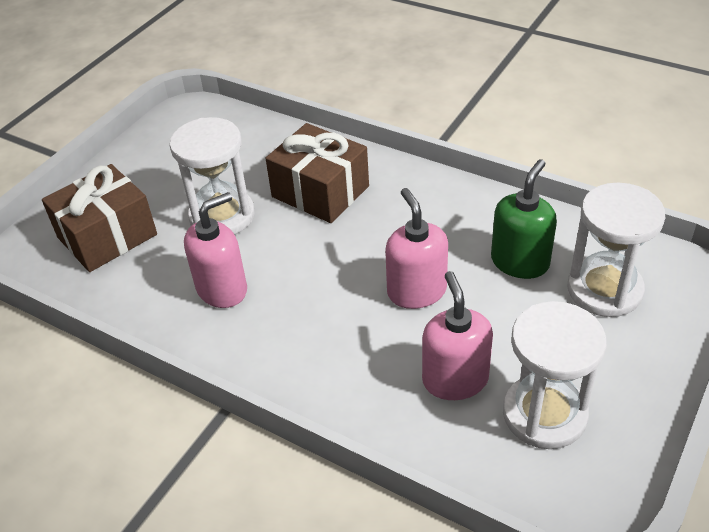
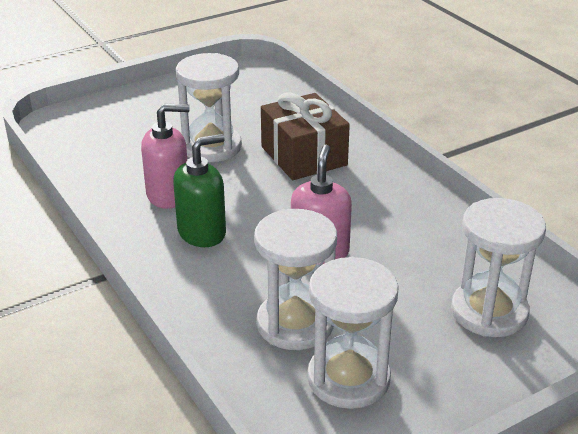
camera: 25 degrees right, 10 degrees down
brown gift [42,164,157,272] -> none
pink soap dispenser [422,271,493,400] -> white hourglass [254,209,337,350]
green soap dispenser [491,159,557,279] -> green soap dispenser moved to [173,134,226,247]

